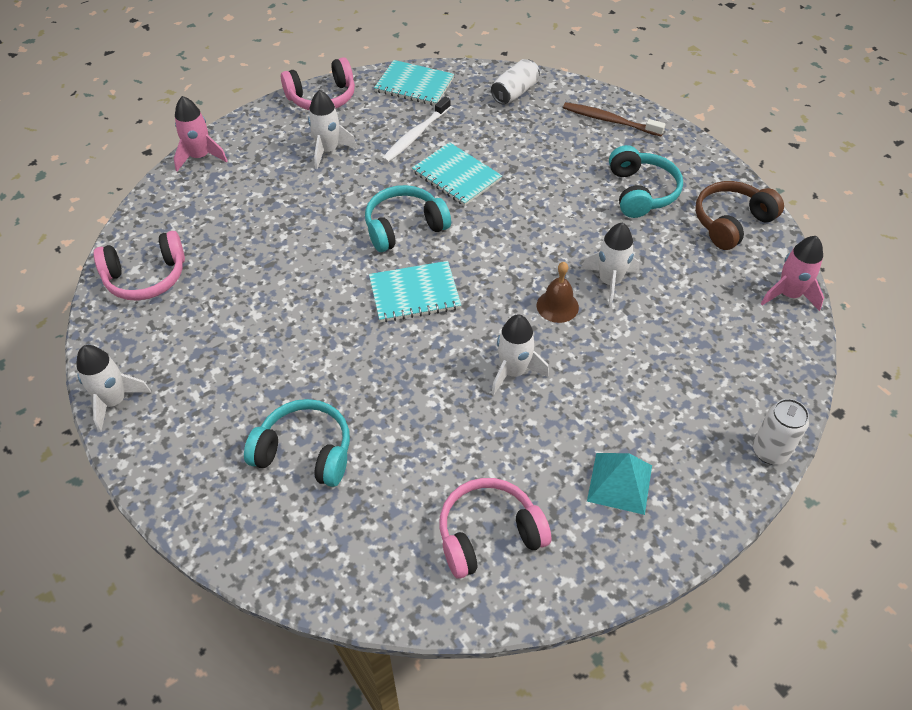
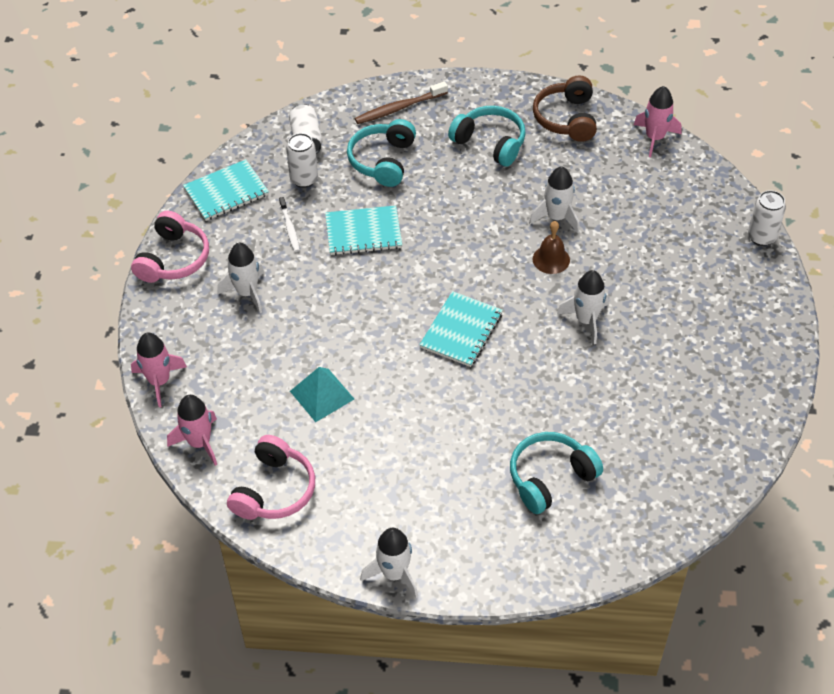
camera: 50 degrees left, 0 degrees up
turquoise headphones [365,185,451,252] -> turquoise headphones moved to [347,119,416,187]
white toothbrush [382,96,451,163] -> white toothbrush [279,197,300,252], size x0.65
pink headphones [439,478,551,579] -> none
turquoise pyramid [587,453,652,515] -> turquoise pyramid moved to [290,367,354,422]
none -> pink rocket [167,395,217,466]
none -> white can [286,133,318,188]

